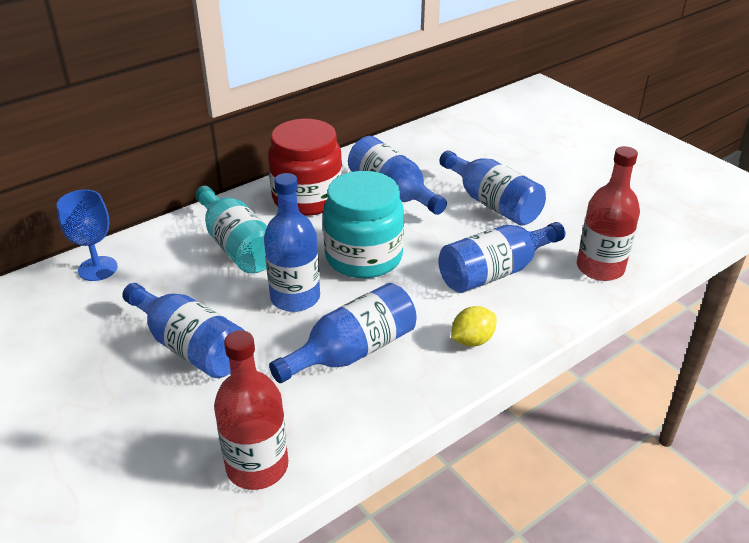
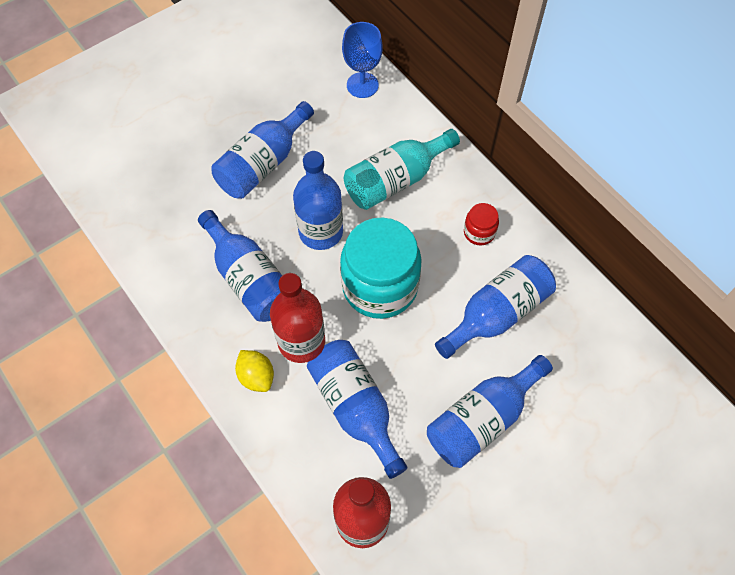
camera: 90 degrees right, 25 degrees up
red bottle [214,330,288,490] -> red bottle moved to [270,273,325,363]
red jar [268,119,342,216] -> red jar [464,203,499,245], size x0.44

